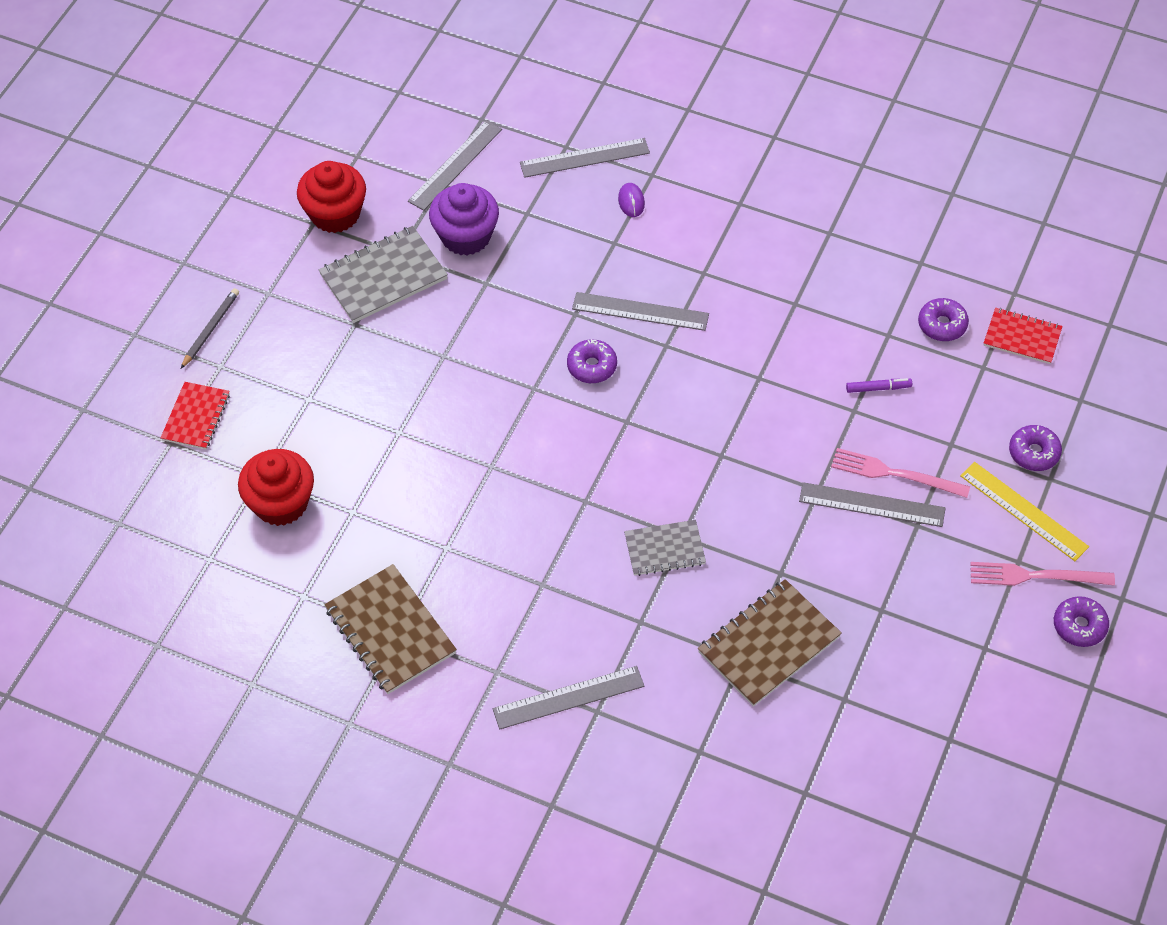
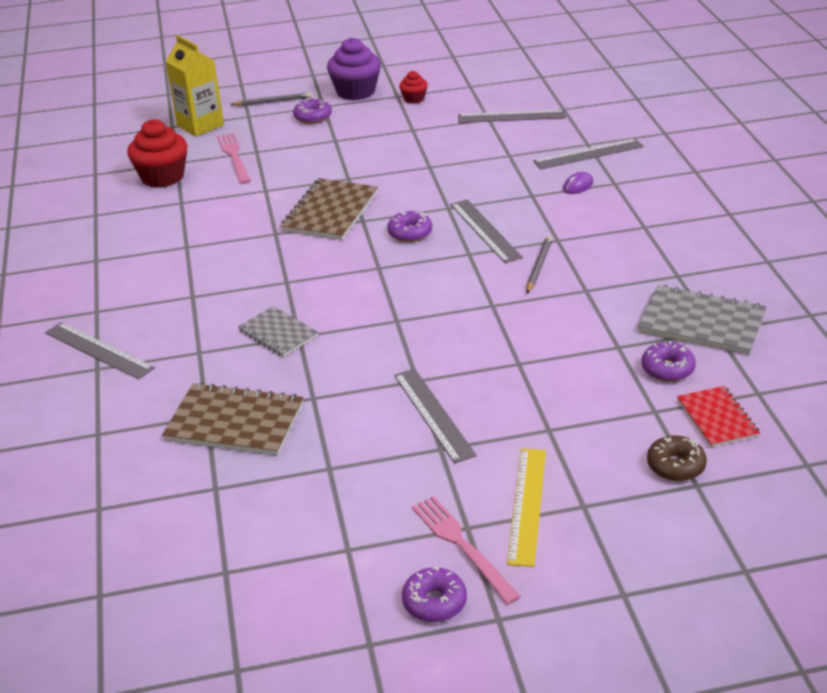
camera: 55 degrees right, 20 degrees down
red notebook [161,382,230,449] -> yellow carton [165,35,224,137]
red cupcake [297,161,366,233] -> red cupcake [399,71,428,104], size x0.52
grey notebook [319,226,448,323] -> grey notebook moved to [638,285,767,355]
brown notebook [324,564,457,694] -> brown notebook moved to [281,178,378,240]
purple cupcake [429,183,499,255] -> purple cupcake moved to [327,38,381,100]
grey ruler [520,138,650,178] -> grey ruler turned 60 degrees counterclockwise [533,138,644,169]
pink fork [831,448,970,498] -> pink fork moved to [217,133,251,184]
purple marker [846,378,912,393] -> none
purple donut [1009,425,1062,471] -> purple donut moved to [293,98,332,124]
none -> grey pencil [526,236,552,293]
none -> brown donut [647,436,707,481]

